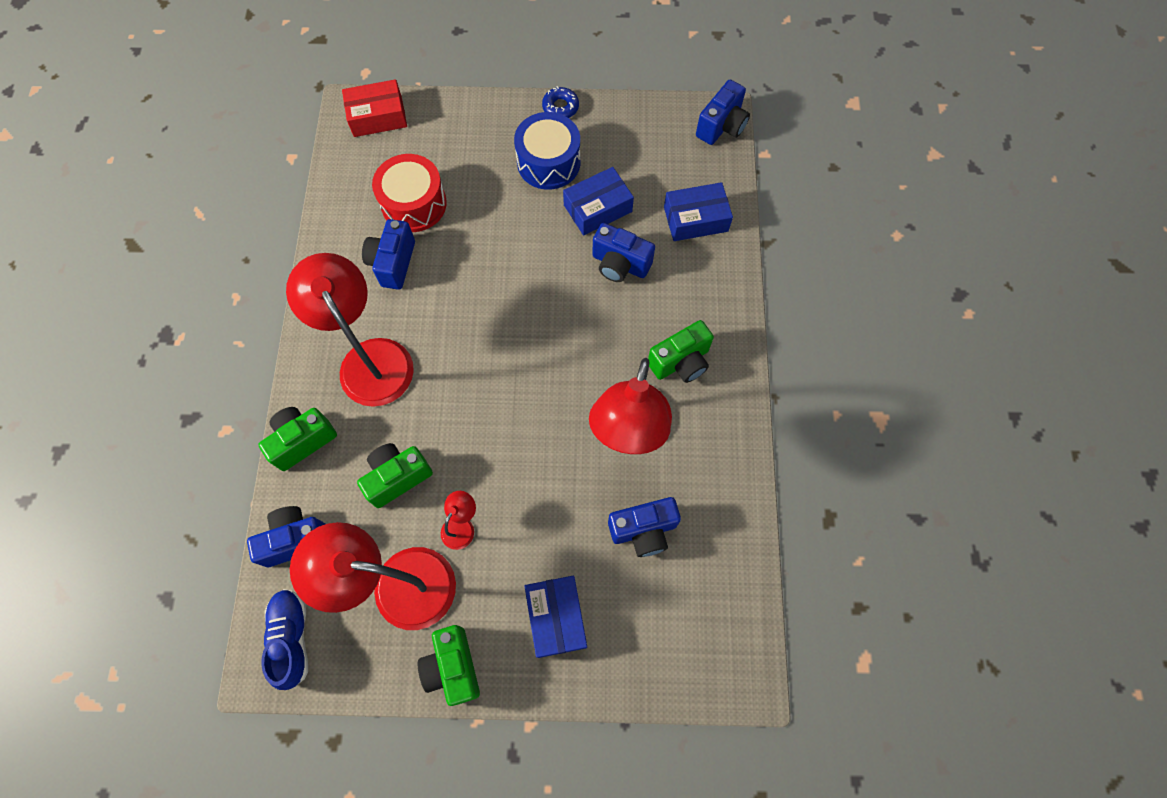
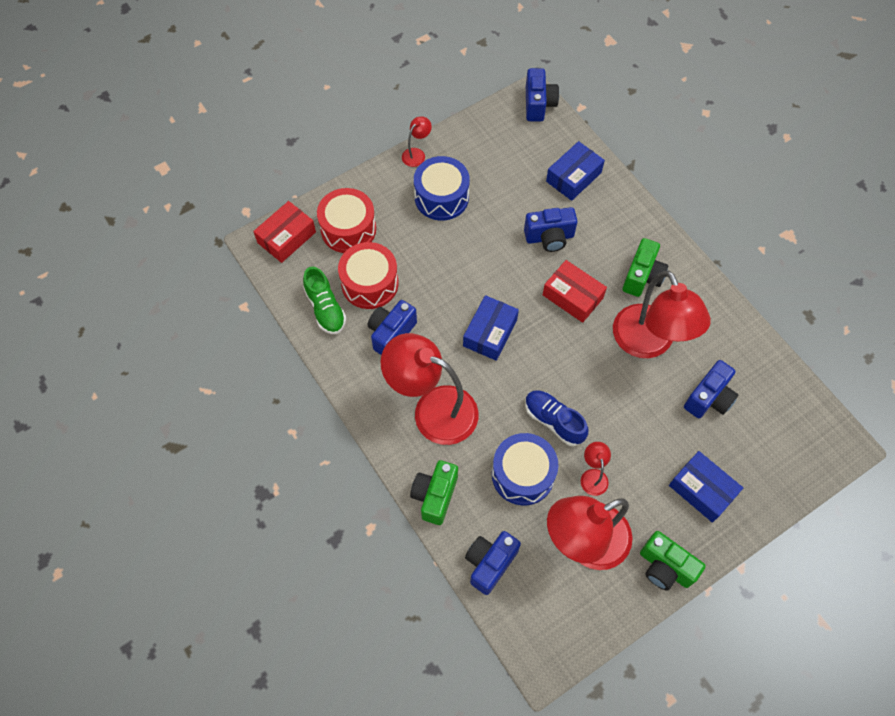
camera: 35 degrees left, 5 degrees down
blue shoe [262,589,308,690] -> blue shoe moved to [525,390,588,446]
green camera [357,443,433,508] -> blue drum [492,433,558,505]
blue camera [362,219,415,290] -> blue camera turned 60 degrees clockwise [368,300,417,355]
blue donut [542,86,579,118] -> red lamp [402,116,432,167]
blue box [563,167,634,236] -> blue box moved to [463,295,519,361]
none -> green shoe [303,266,346,334]
none -> red drum [317,188,376,253]
none -> red box [543,260,607,323]

